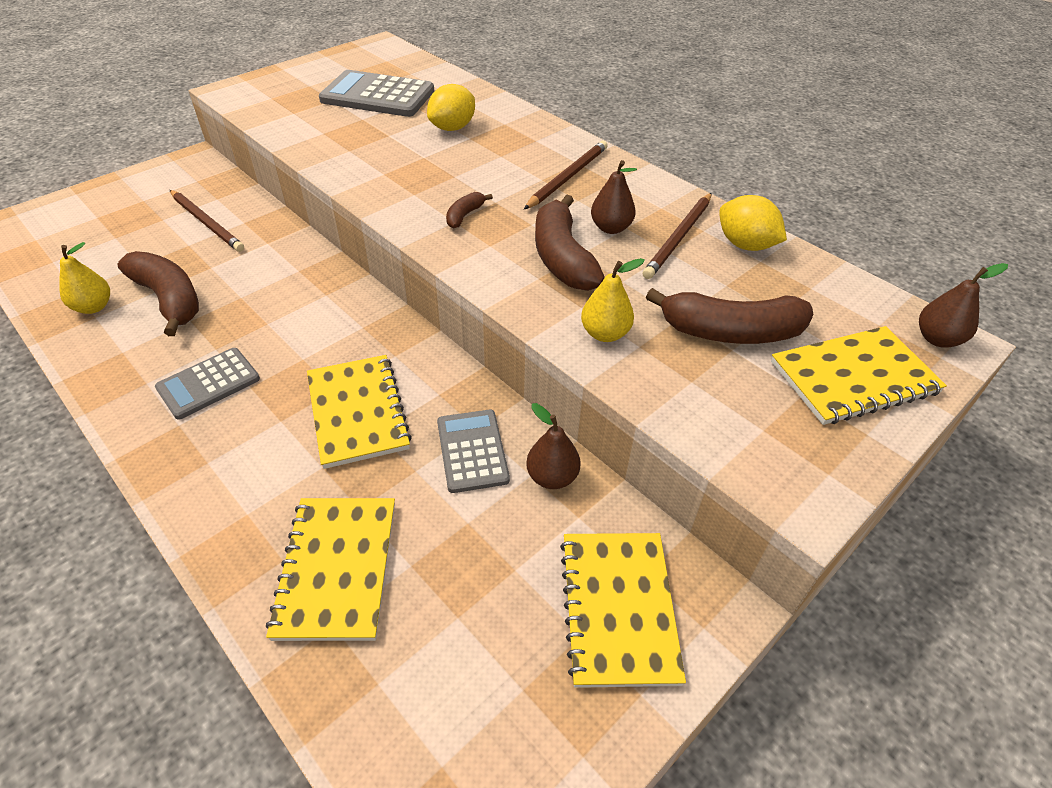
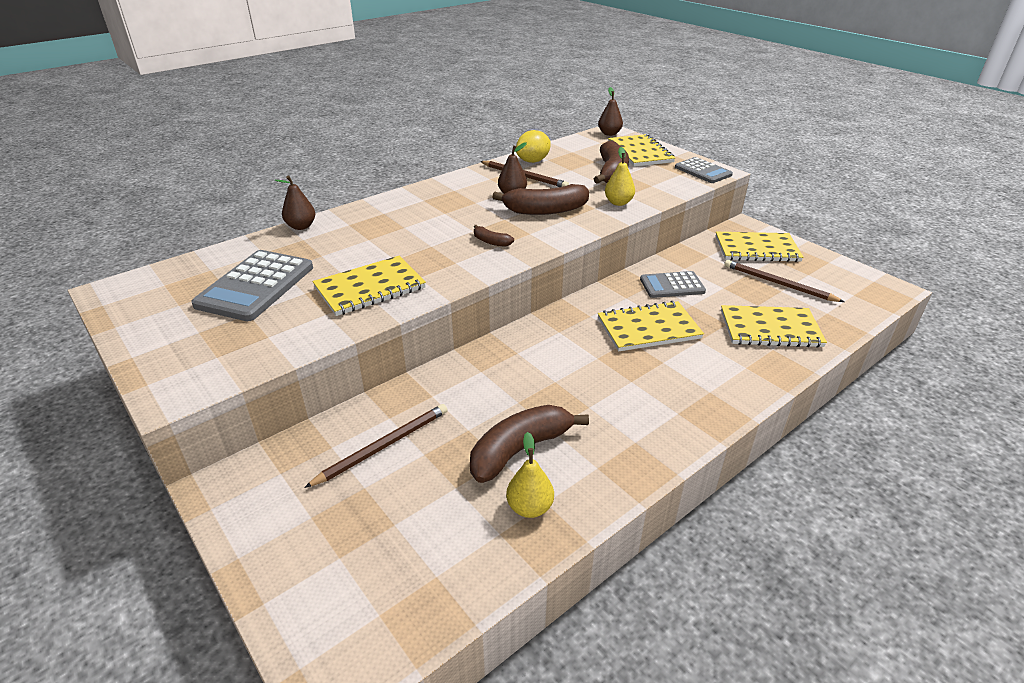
camera: 85 degrees left, 10 degrees down
grey calculator [155,348,260,420] -> grey calculator moved to [675,157,733,183]
yellow lemon [427,84,475,131] -> none
brown pencil [524,141,608,209] -> brown pencil moved to [725,260,844,302]
brown pear [526,403,581,489] -> brown pear moved to [275,176,315,230]
none -> yellow notebook [313,256,426,316]

